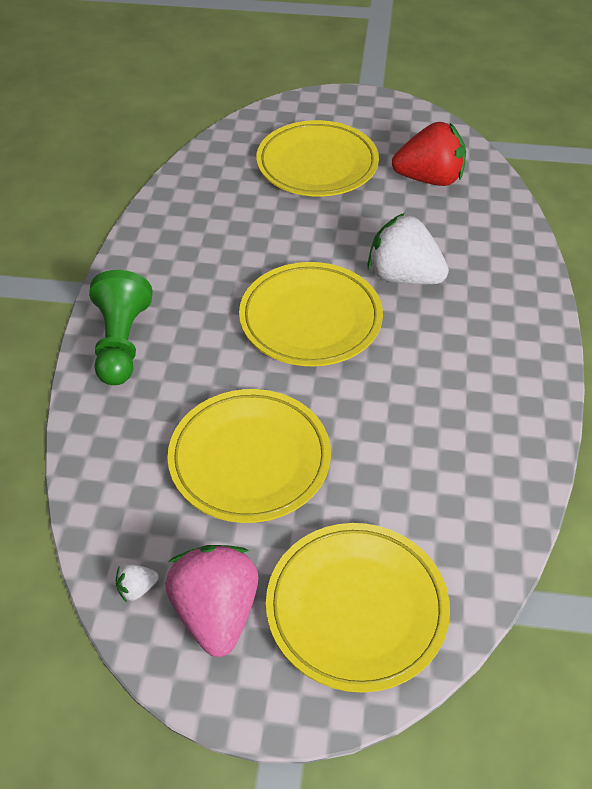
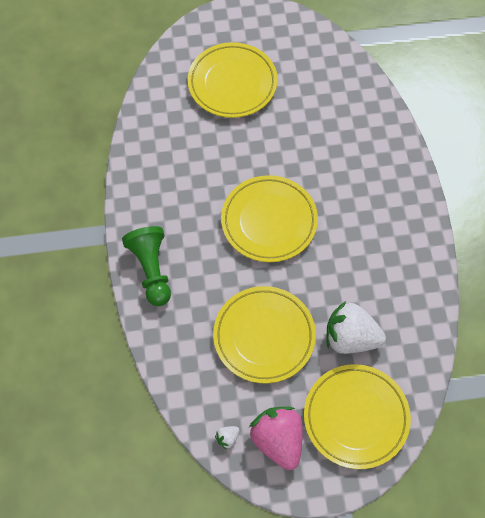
camera: 15 degrees left, 15 degrees up
white strawberry [367,213,449,284] -> white strawberry moved to [326,301,386,354]
red strawberry [392,122,466,186] -> none

